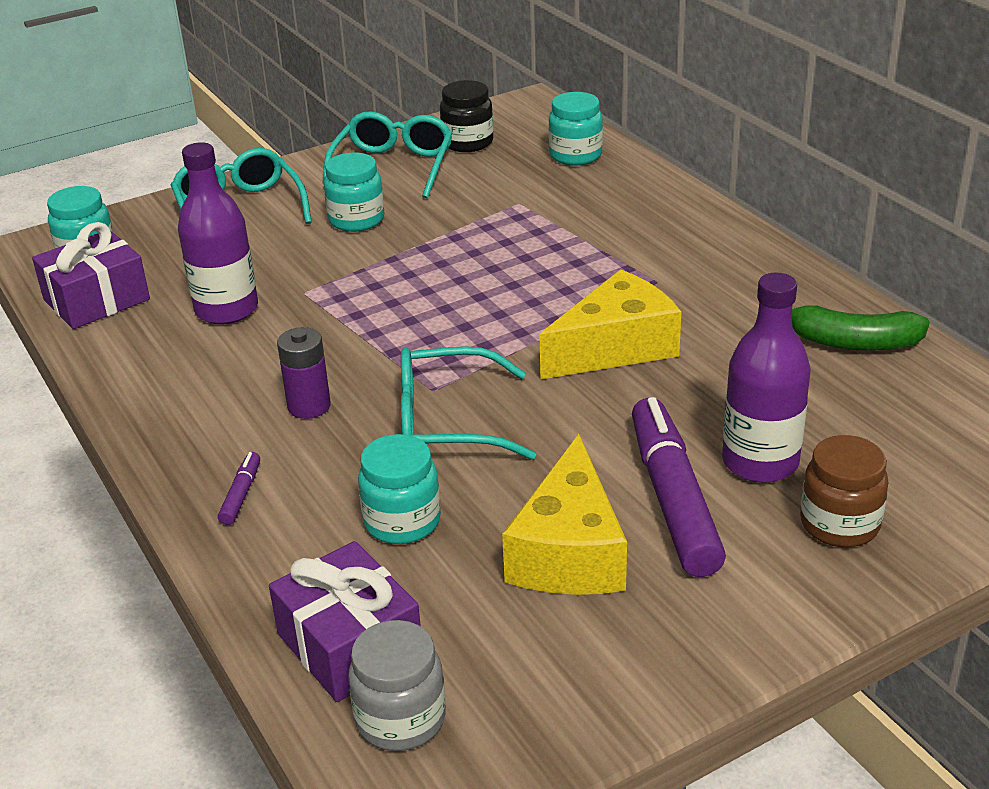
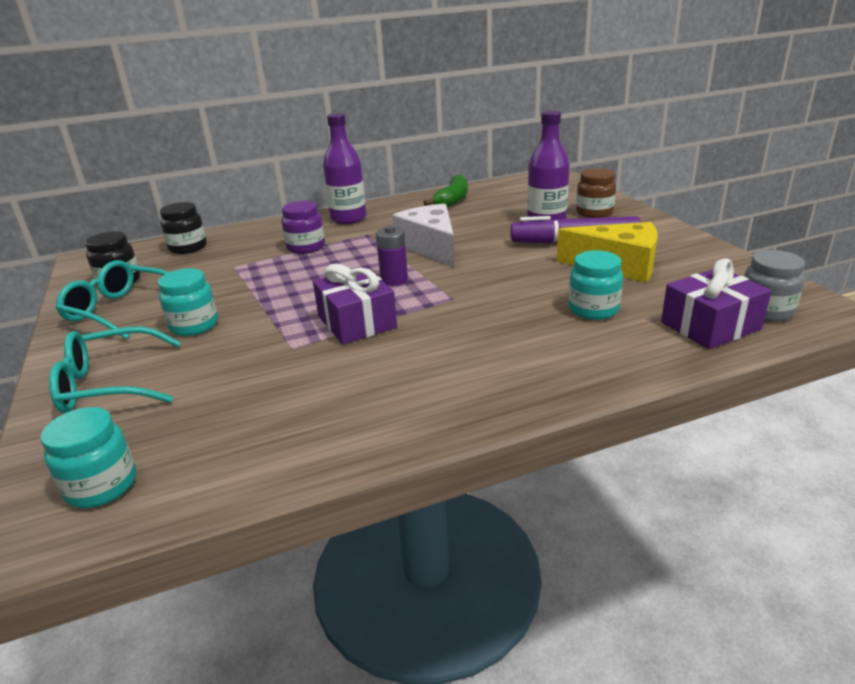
camera: 80 degrees left, 5 degrees down
purple gift [32,222,150,329] -> purple gift moved to [313,264,397,344]
purple bottle [178,142,258,324] -> purple bottle moved to [323,113,366,224]
purple marker [218,452,260,525] -> none
purple battery [277,327,331,419] -> purple battery moved to [376,226,408,286]
turquoise glasses [401,346,536,460] -> none
yellow cheese [539,269,681,380] -> white cheese [392,204,455,267]
turquoise jar [548,92,603,165] -> black jar [160,202,207,254]
none -> purple jar [281,201,325,254]

